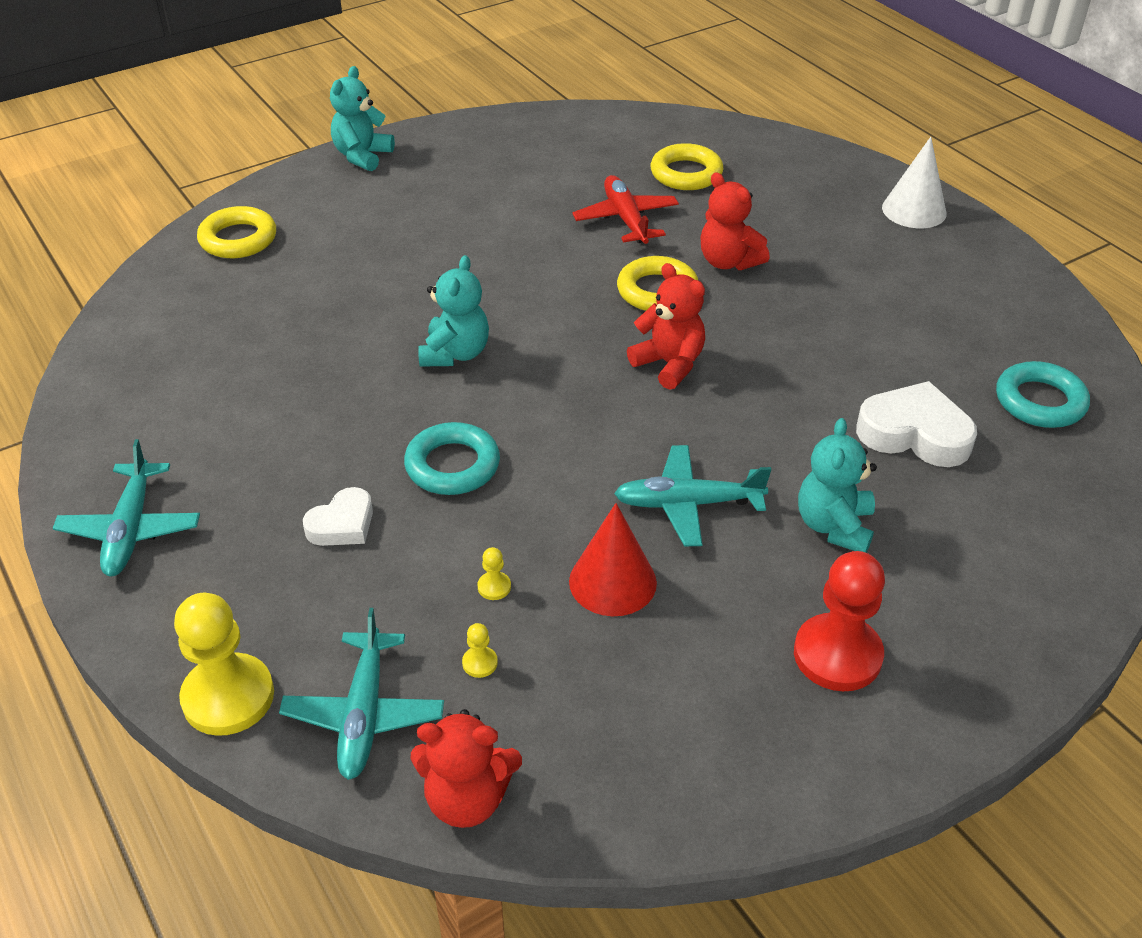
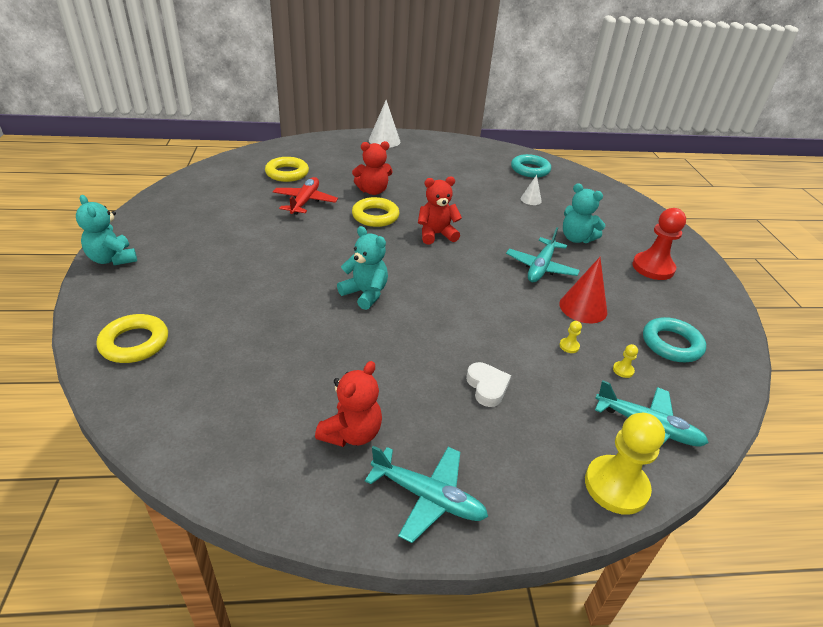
camera: 65 degrees left, 5 degrees down
turquoise ring [404,422,500,495] -> turquoise ring moved to [643,317,706,362]
red teddy bear [411,709,522,828] -> red teddy bear moved to [315,361,382,447]
red plane [572,175,679,244] -> red plane turned 90 degrees clockwise [273,177,338,215]
white heart [856,381,977,467] -> white cone [521,175,542,205]

